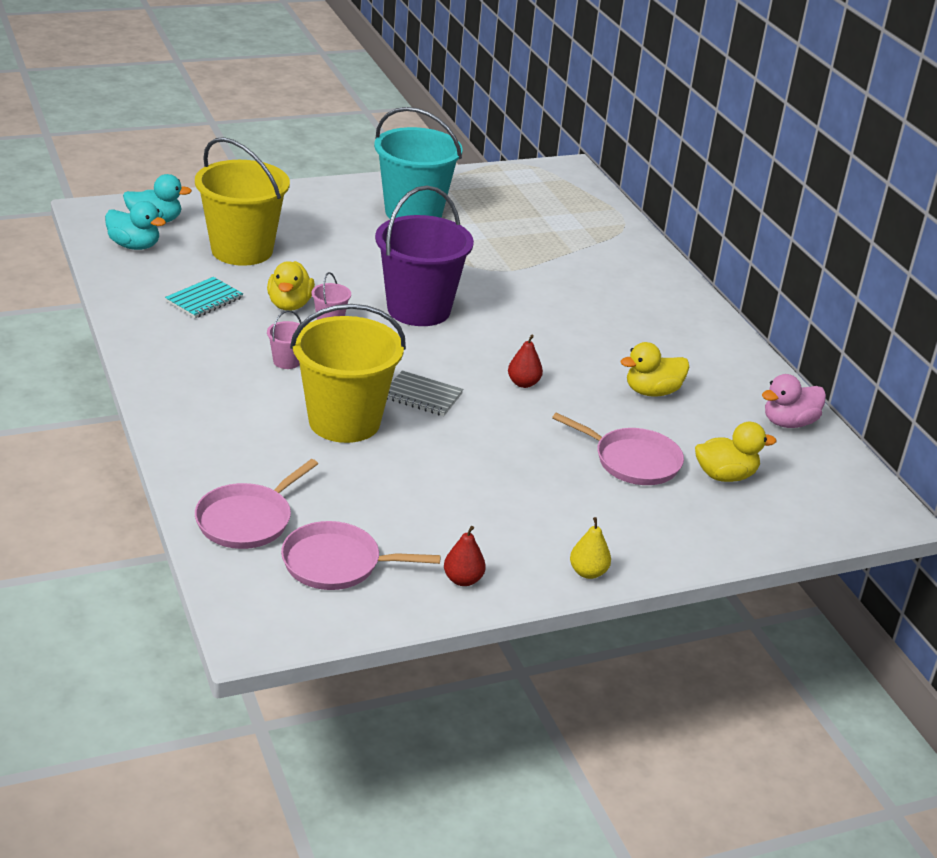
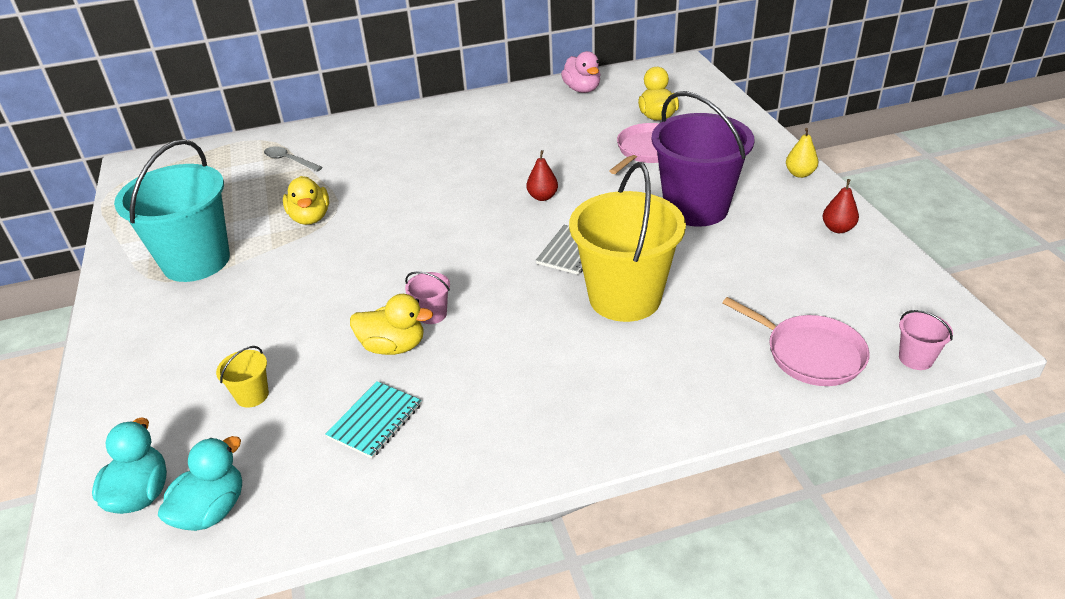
camera: 80 degrees left, 5 degrees up
turquoise notebook [165,277,243,318] -> turquoise notebook turned 75 degrees clockwise [325,381,422,459]
yellow bucket [195,137,290,266] -> yellow bucket [216,346,269,408], size x0.40
pink bucket [267,310,302,369] -> pink bucket moved to [899,310,953,370]
pink pan [281,521,441,590] -> none
purple bucket [375,185,474,326] -> purple bucket moved to [652,91,754,227]
yellow duck [621,342,689,397] -> yellow duck moved to [283,176,329,225]
none -> grey spoon [264,146,323,172]

